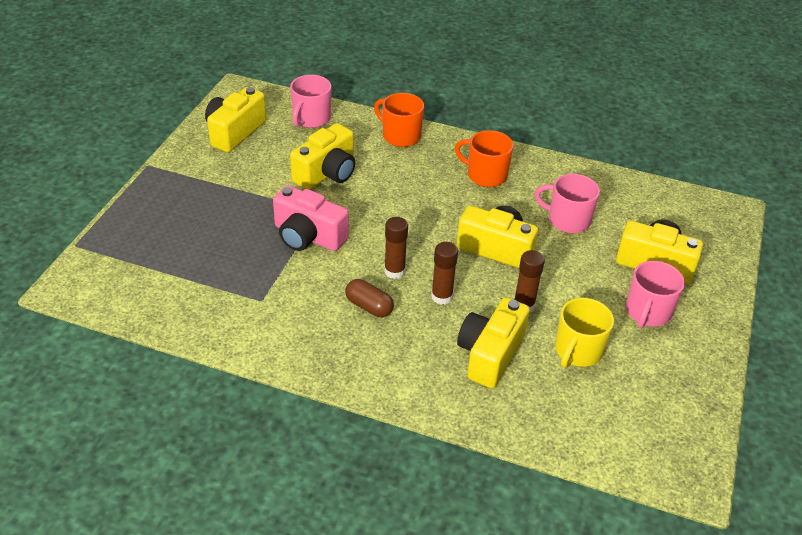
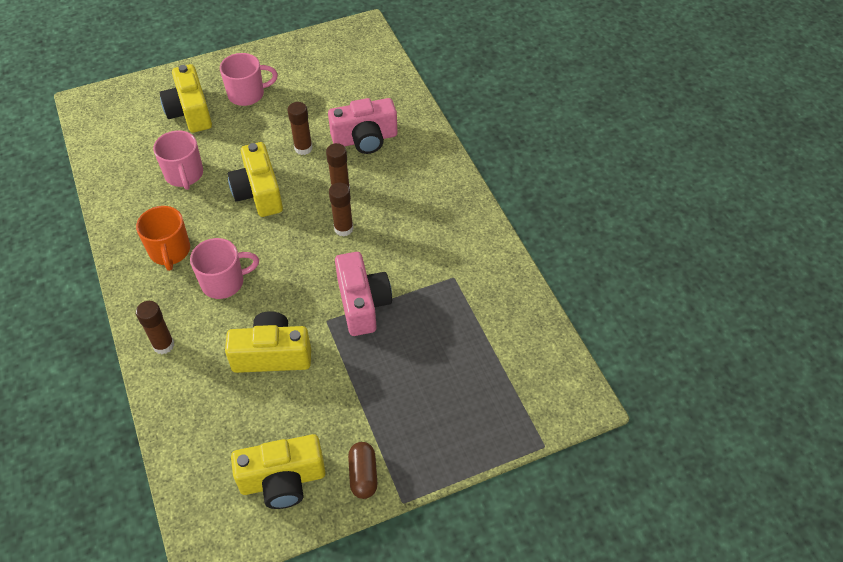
camera: 130 degrees left, 10 degrees up
pink mug [290,75,331,128] -> pink mug moved to [190,238,259,299]
brown capsule [345,279,394,317] -> brown capsule moved to [348,442,378,499]
orange mug [374,93,424,147] -> brown glue stick [136,301,174,354]
yellow camera [457,297,530,388] -> pink camera [328,98,397,154]
yellow mug [555,298,614,368] -> none

